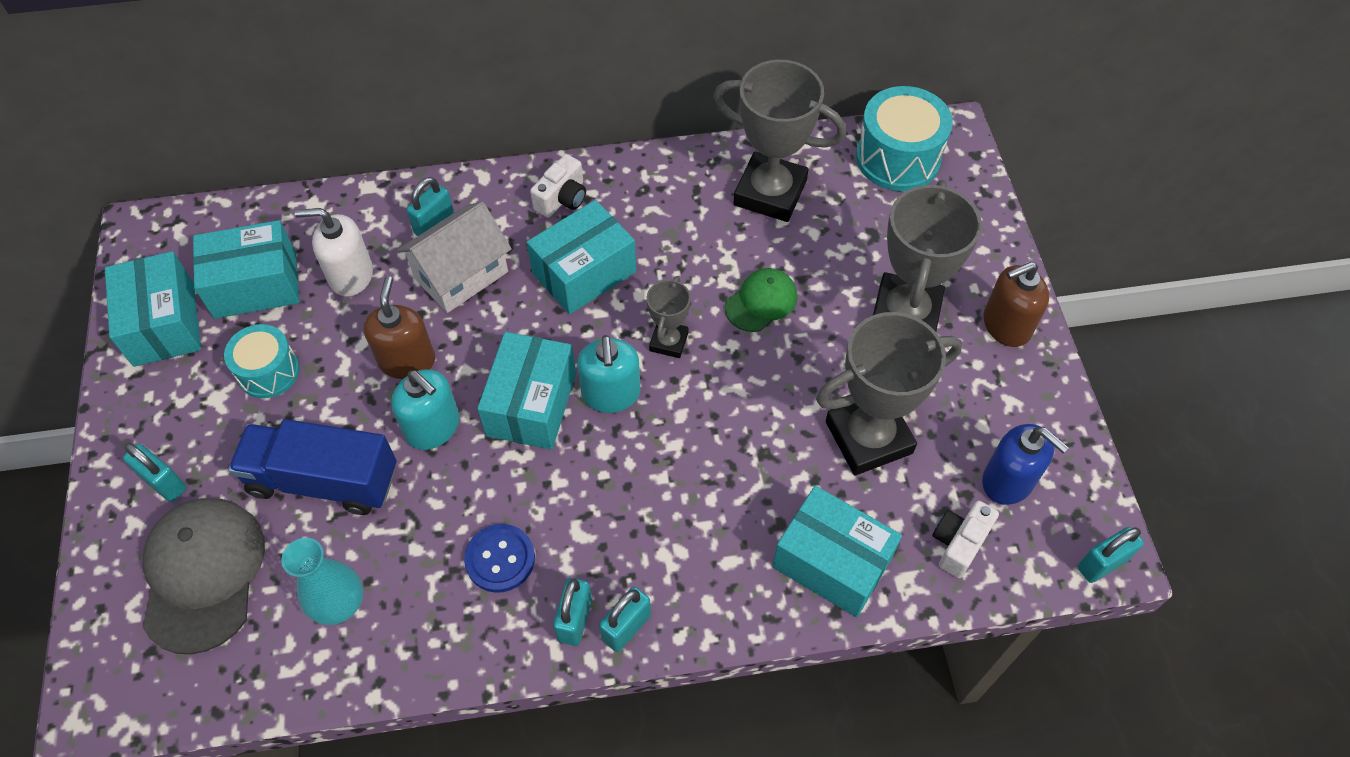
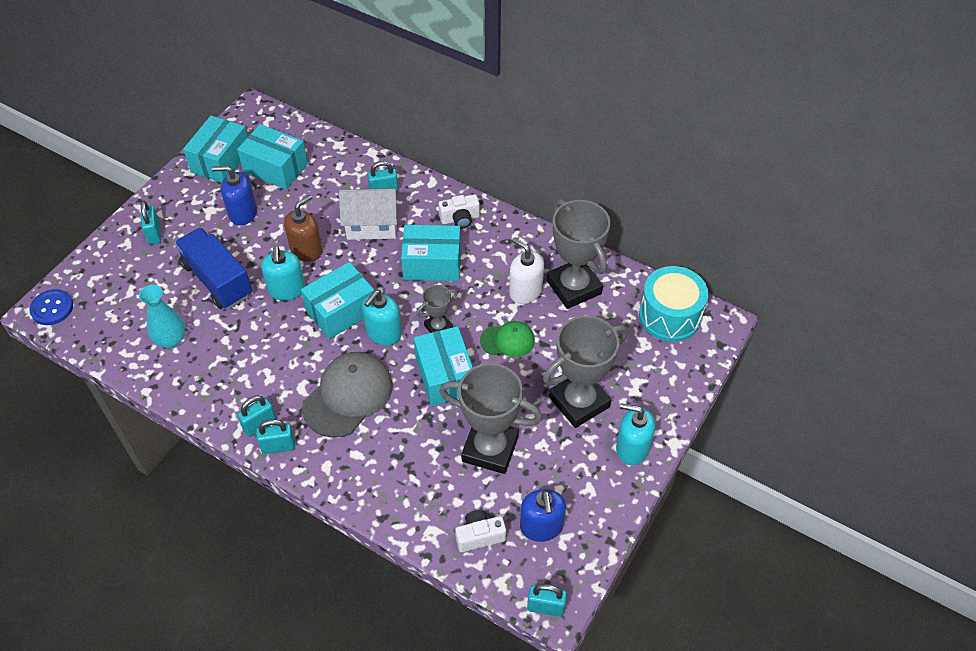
camera: 40 degrees right, 5 degrees down
grey cap [143,498,265,655] -> grey cap moved to [302,352,393,438]
turquoise drum [224,324,300,398] -> blue soap dispenser [212,166,257,226]
white soap dispenser [295,208,373,297] -> white soap dispenser moved to [509,237,544,304]
blue button [464,524,535,593] -> blue button moved to [29,289,73,325]
turquoise box [772,486,902,617] -> turquoise box moved to [414,326,473,406]
brown soap dispenser [983,262,1049,347] -> turquoise soap dispenser [616,403,655,465]

